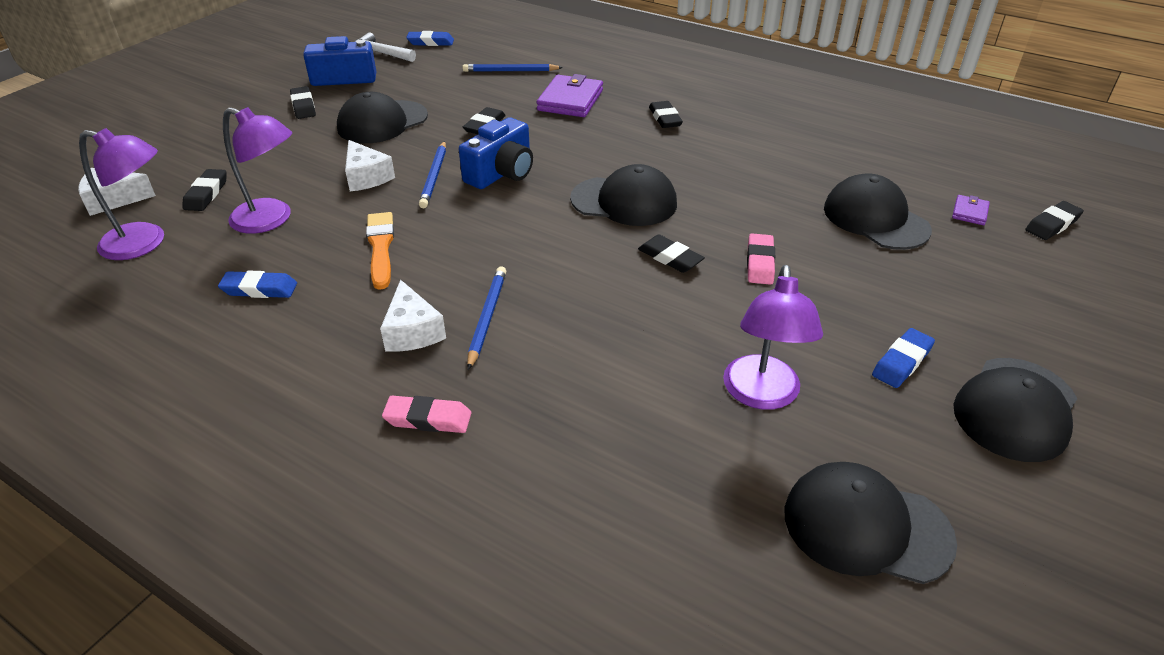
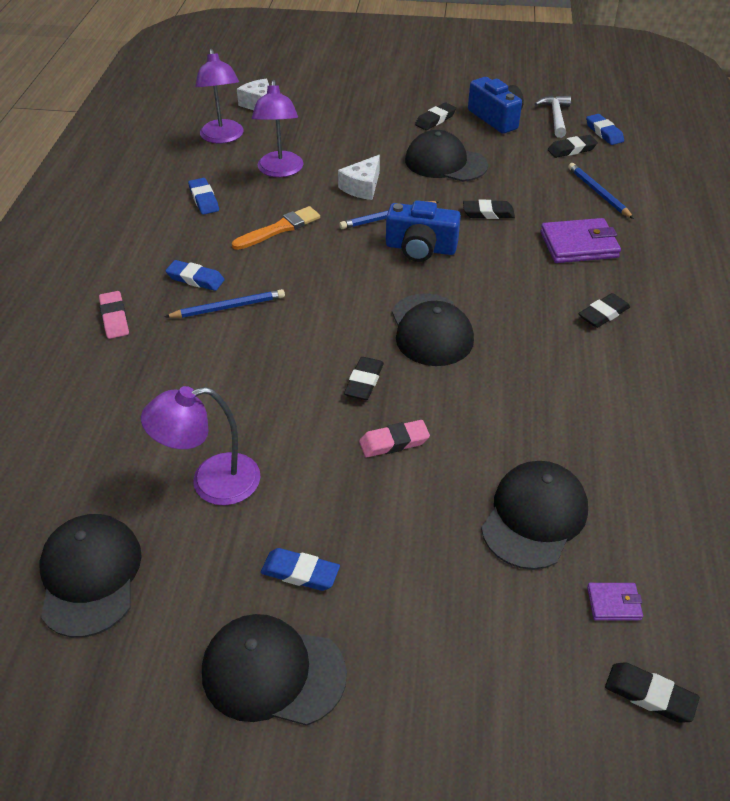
camera: 65 degrees right, 5 degrees up
black eraser [182,169,227,211] -> black eraser moved to [548,135,598,158]
white cheese [380,279,446,352] -> blue eraser [166,260,225,291]

